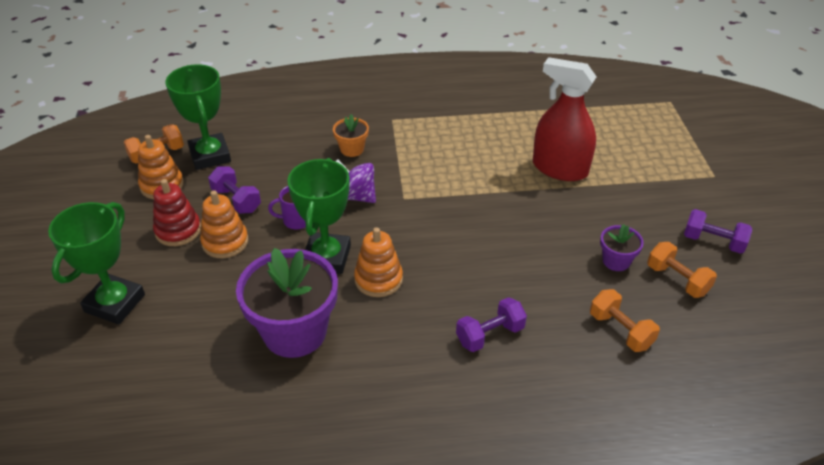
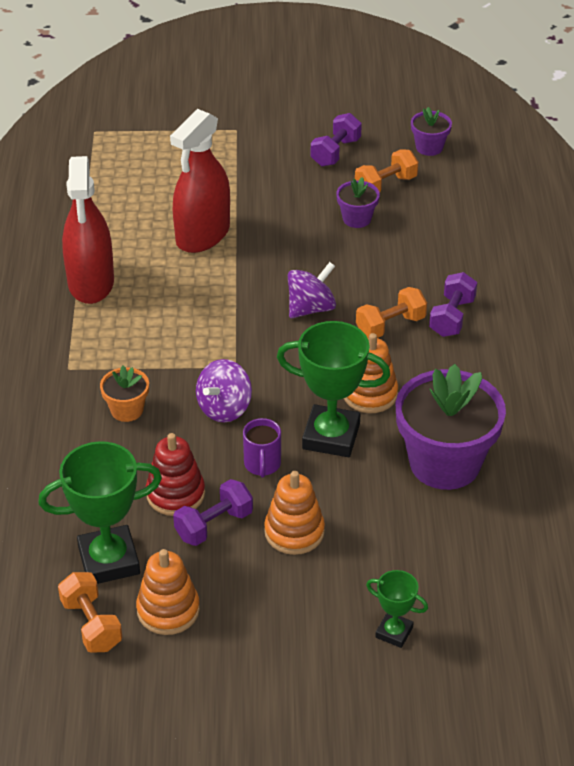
camera: 85 degrees left, 0 degrees up
green trophy [48,202,145,324] -> green trophy [366,570,428,648], size x0.53
red stacking toy [153,179,201,246] -> red stacking toy moved to [146,433,205,516]
purple dumbbell [456,297,527,352] -> purple dumbbell turned 45 degrees clockwise [429,272,477,337]
orange dumbbell [590,289,660,352] -> orange dumbbell moved to [356,287,427,338]
none -> red spray bottle [62,156,114,304]
none -> purple spinning top [288,262,336,318]
none -> purple flower pot [411,107,452,156]

